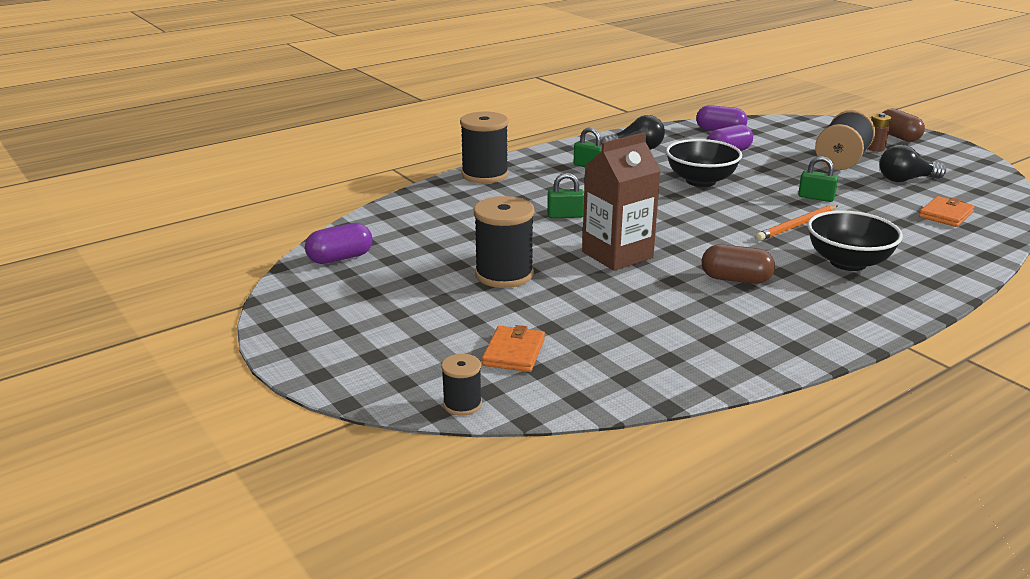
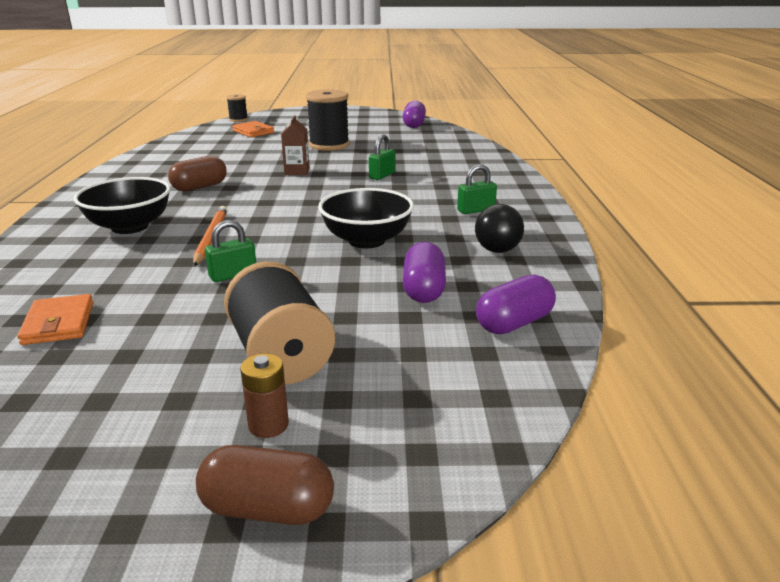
camera: 125 degrees right, 0 degrees up
black spool [460,111,509,183] -> none
brown carton [582,132,661,271] -> brown carton [281,115,310,175], size x0.53
black light bulb [879,145,946,182] -> none

